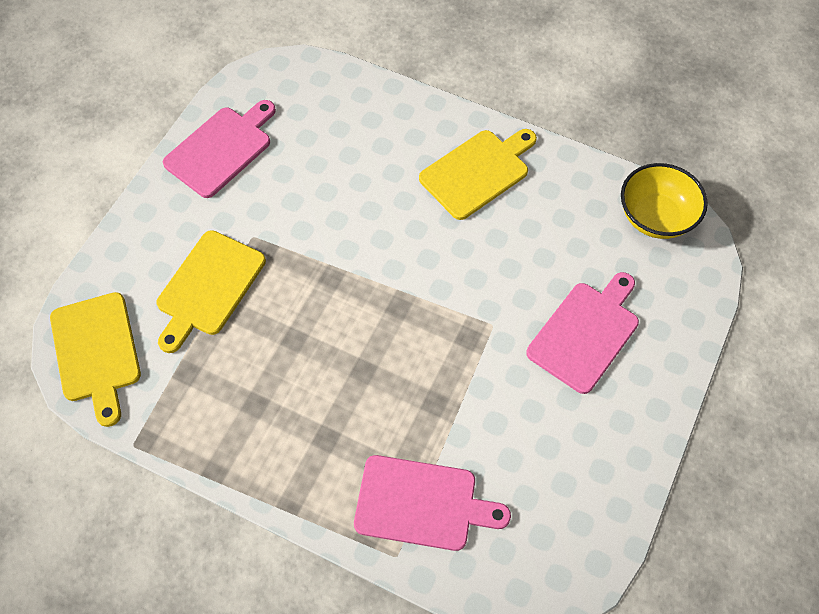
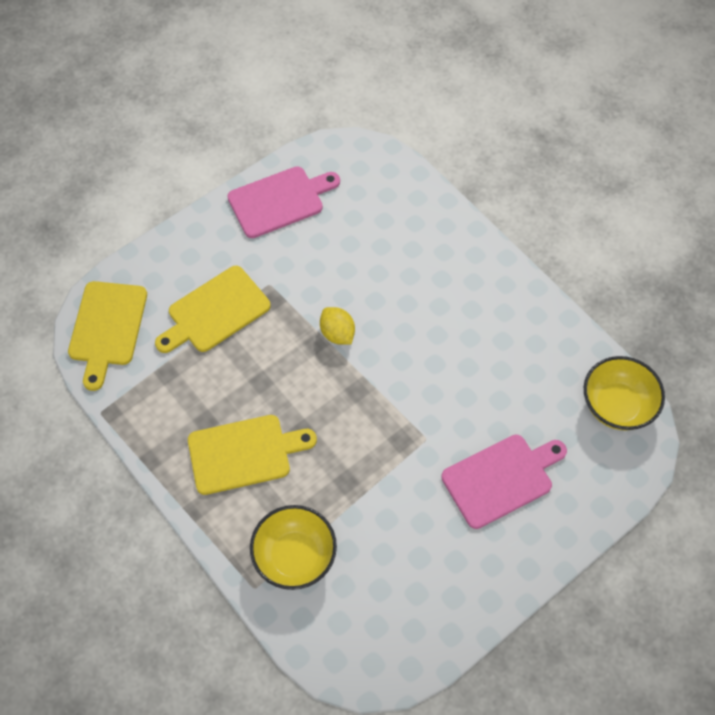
camera: 25 degrees right, 0 degrees up
pink cutting board [354,455,511,551] -> yellow bowl [250,505,337,590]
yellow cutting board [419,129,537,220] -> yellow cutting board moved to [188,415,317,495]
none -> yellow lemon [320,307,355,345]

